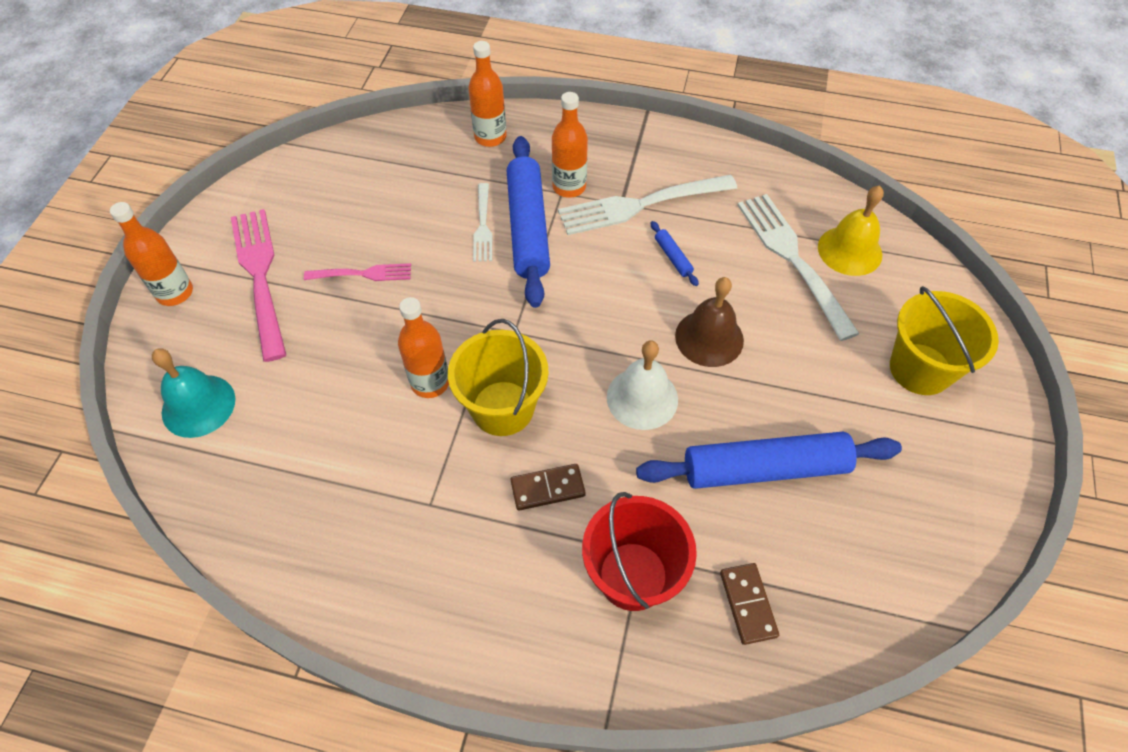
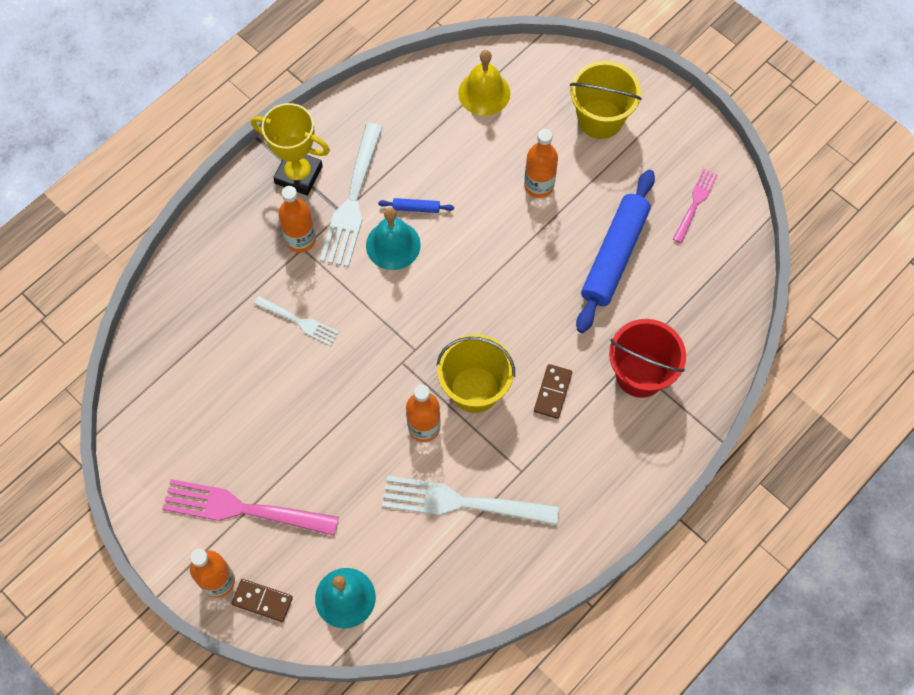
camera: 60 degrees left, 10 degrees up
pink fork [304,263,411,281] -> pink fork moved to [673,169,718,243]
orange bottle [468,41,506,147] -> orange bottle moved to [524,129,558,198]
blue rolling pin [507,136,550,308] -> none
white bell [607,341,678,430] -> none
brown bell [675,277,744,367] -> none
brown domino [720,563,779,645] -> brown domino moved to [232,579,293,622]
white fork [737,194,859,341] -> white fork moved to [382,476,559,525]
none -> yellow trophy [251,103,330,196]
none -> turquoise bell [366,207,421,270]

